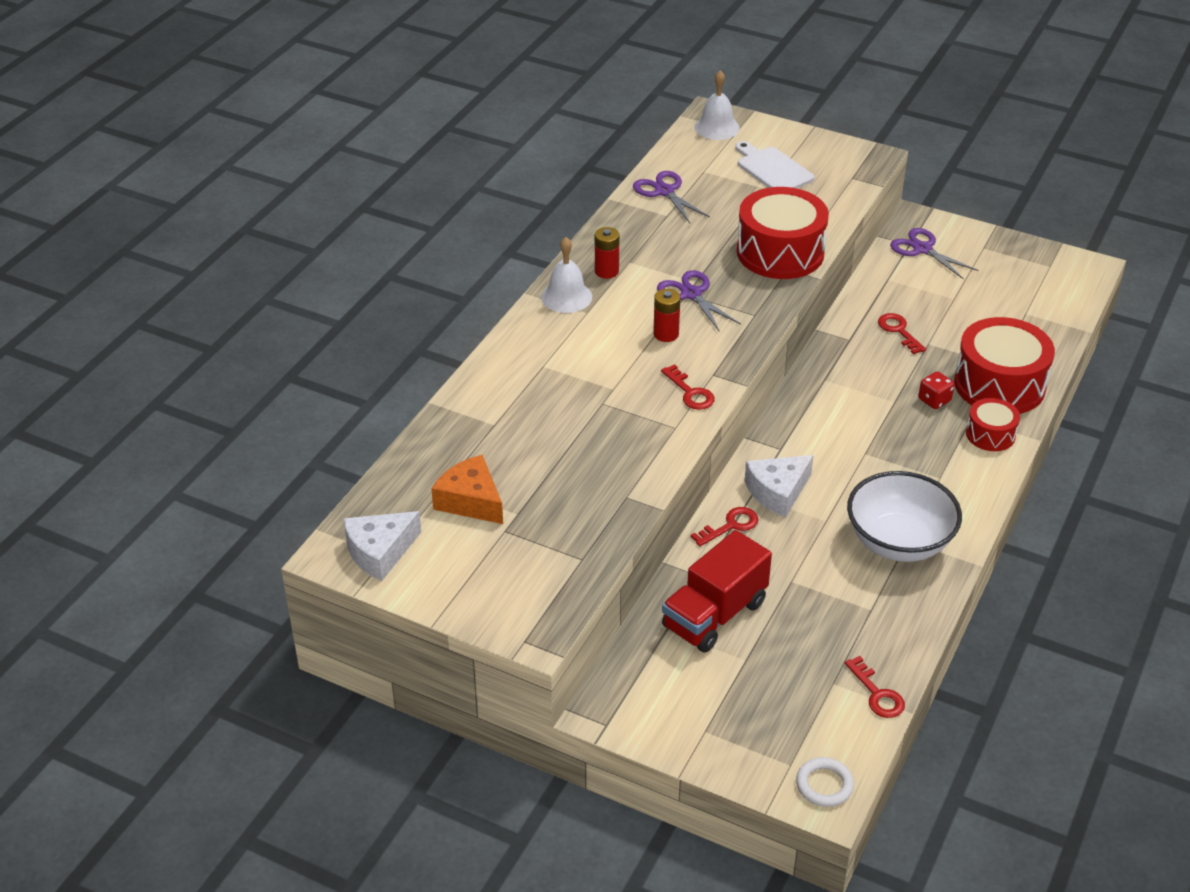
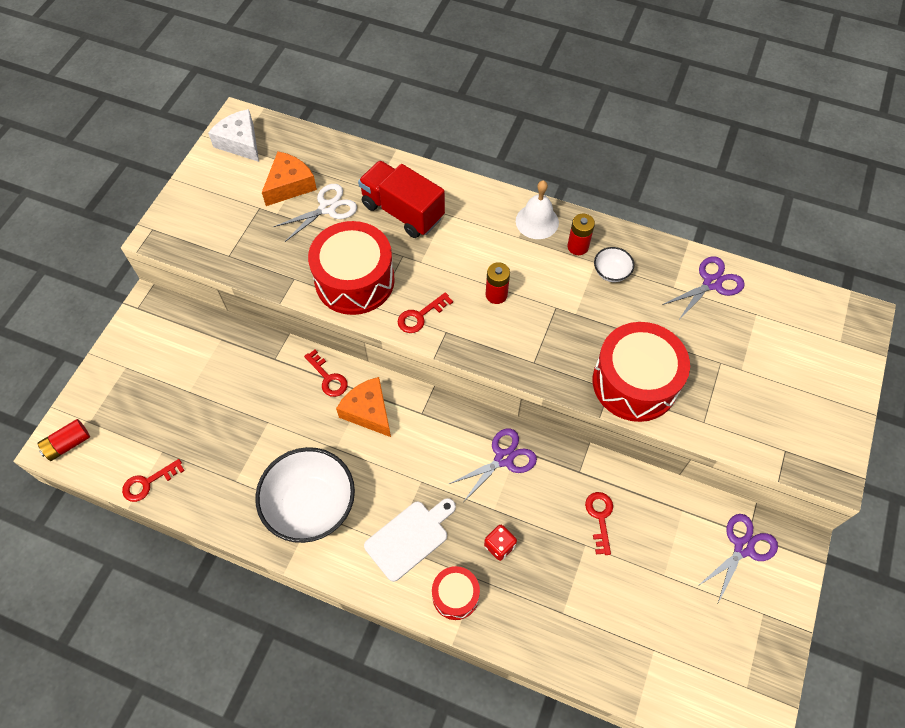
camera: 85 degrees right, 20 degrees up
purple scissors [657,270,741,332] -> purple scissors moved to [449,428,537,501]
red truck [662,530,772,653] -> red truck moved to [358,160,445,238]
white bell [695,70,740,140] -> none
white cutting board [735,141,814,188] -> white cutting board moved to [364,498,456,582]
white cheese [745,455,813,518] -> orange cheese [336,377,391,437]
white ring [796,757,854,807] -> red battery [38,419,90,461]
red key [878,313,926,354] -> red key turned 60 degrees counterclockwise [585,492,613,555]
red drum [954,317,1055,414] -> red drum moved to [308,221,395,315]
none -> white scissors [273,184,357,242]
none -> white bowl [594,247,634,282]

